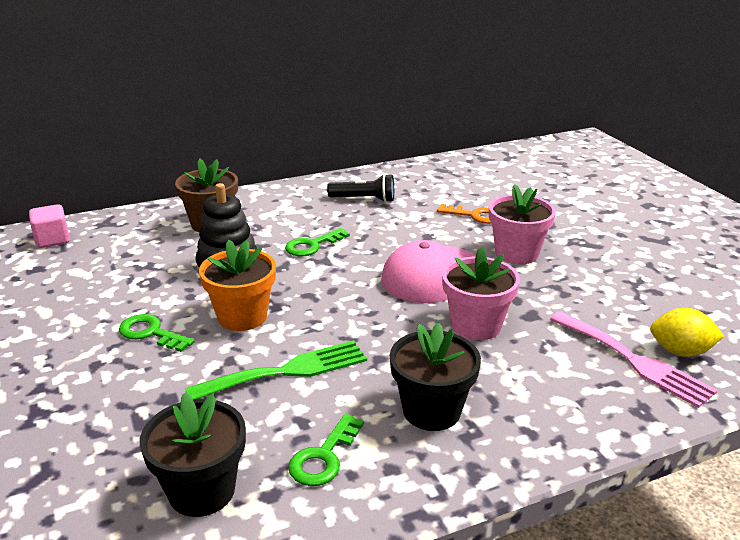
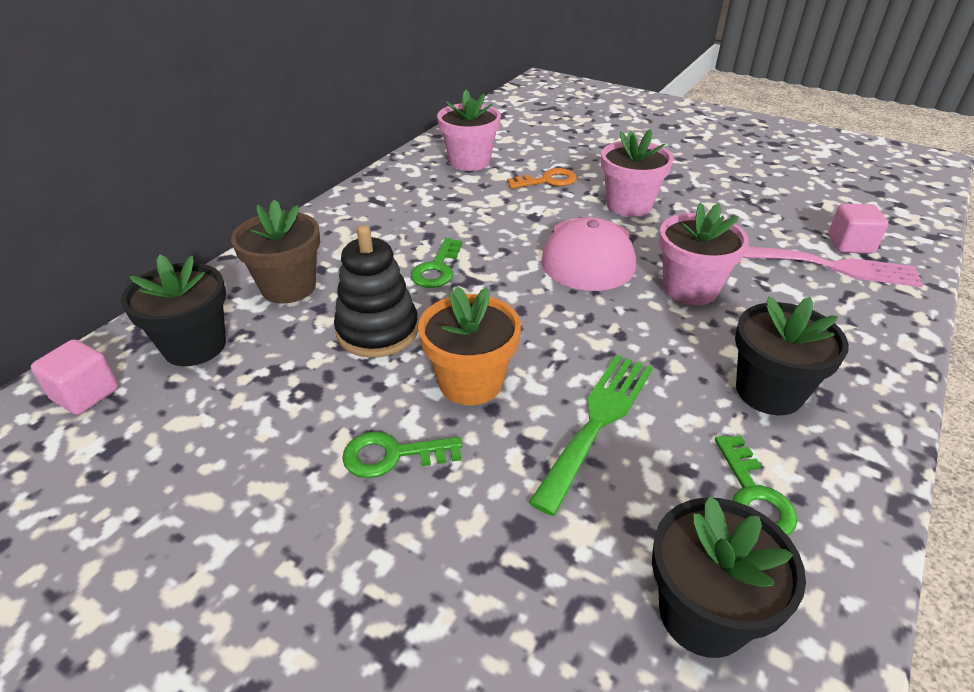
camera: 35 degrees left, 10 degrees up
black flashlight [327,174,394,202] -> none
yellow lemon [650,308,724,357] -> pink cube [828,203,888,254]
none -> black flower pot [121,255,226,366]
none -> pink flower pot [437,90,501,171]

